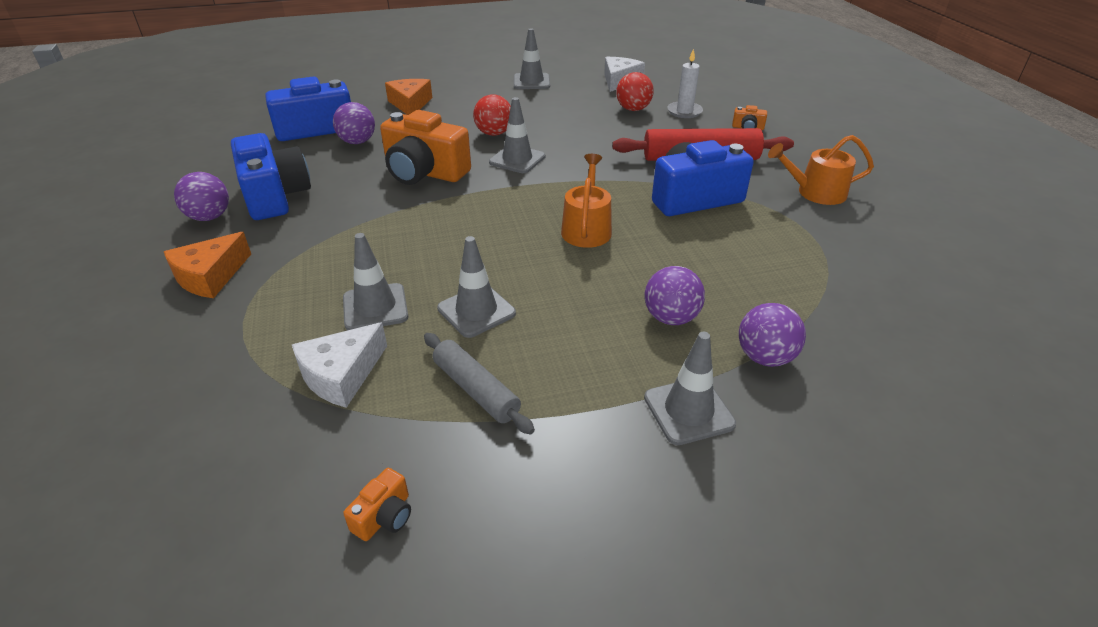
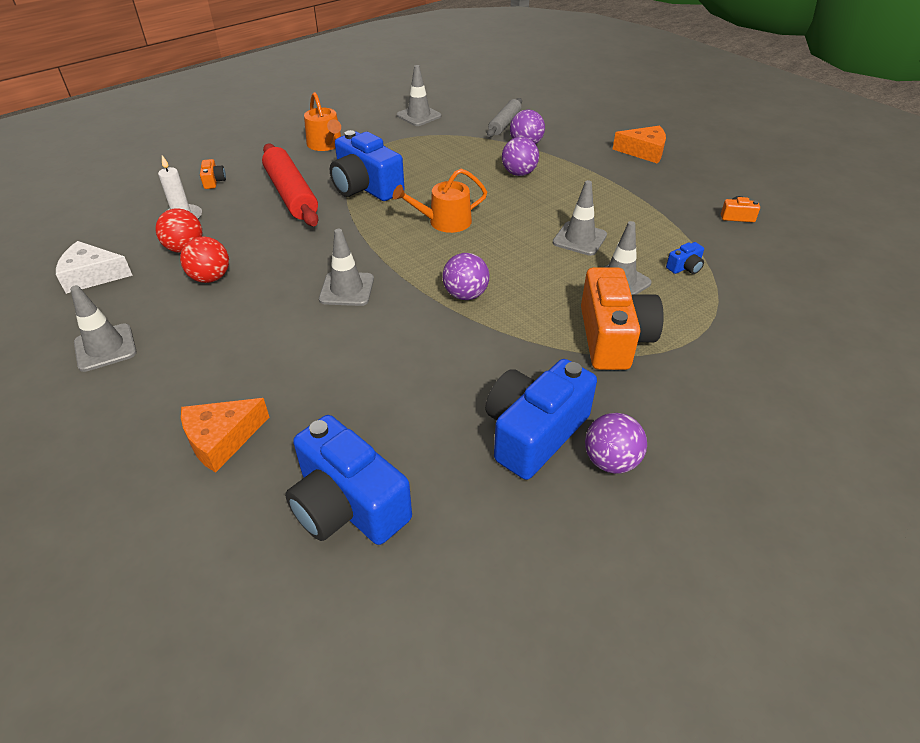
camera: 115 degrees left, 5 degrees up
orange cheese [164,232,251,298] -> orange cheese moved to [613,126,666,164]
white cheese [292,322,387,408] -> blue camera [666,242,704,274]
purple ball [333,102,375,144] -> purple ball moved to [442,253,489,300]
orange camera [380,110,471,185] -> orange camera moved to [581,267,664,370]
grey rolling pin [424,333,535,434] -> grey rolling pin moved to [487,98,522,137]
red ball [473,94,511,136] -> red ball moved to [180,236,229,283]
grey traffic cone [644,332,736,445] -> grey traffic cone moved to [397,65,441,126]

